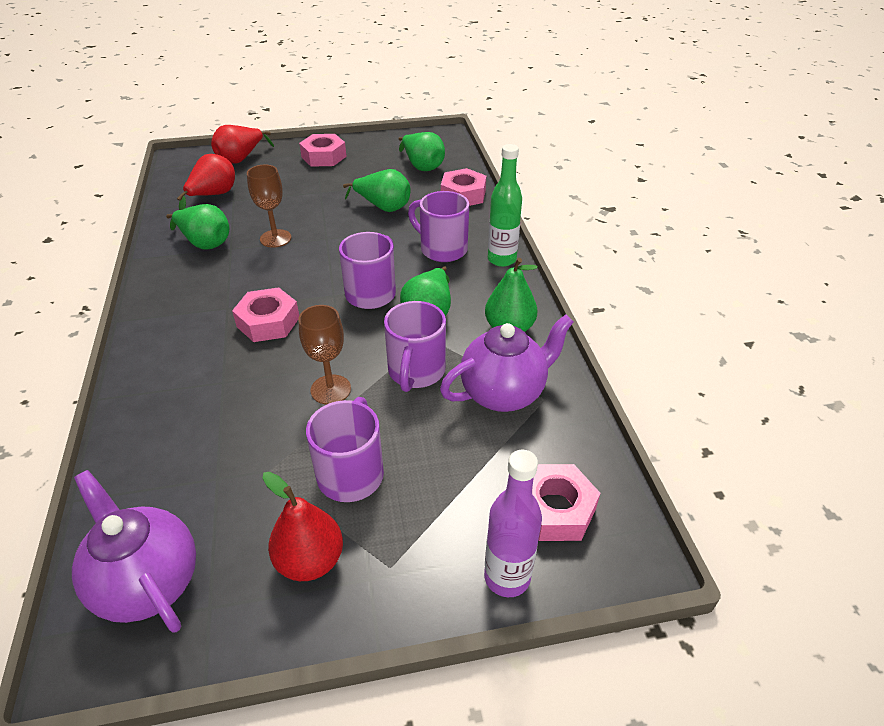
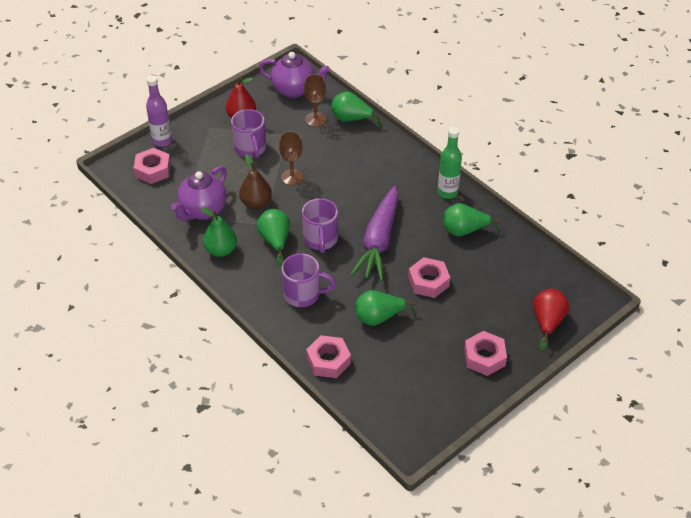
camera: 150 degrees right, 5 degrees up
red pear [177,154,235,210] -> none
pink nut [232,287,299,342] -> pink nut moved to [408,257,450,298]
brown goblet [247,165,291,248] -> brown goblet moved to [304,74,326,127]
purple mug [384,301,446,392] -> brown pear [239,154,272,209]
green pear [398,132,445,171] -> green pear moved to [331,91,381,128]
green bottle [488,144,522,267] -> green bottle moved to [438,127,462,199]
none -> purple carrot [350,186,398,281]

